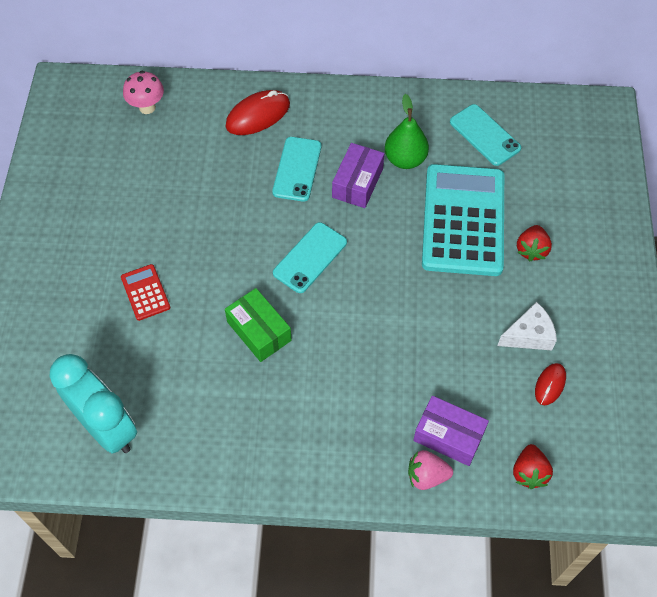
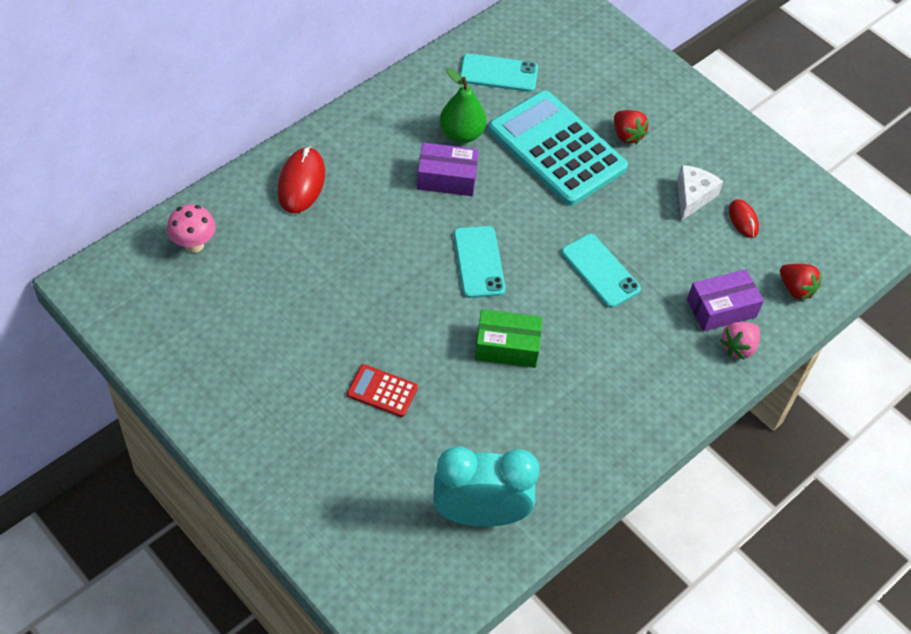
camera: 50 degrees left, 5 degrees down
turquoise phone [272,137,321,202] -> turquoise phone moved to [561,234,641,308]
purple box [332,143,384,208] -> purple box turned 60 degrees counterclockwise [417,142,479,196]

